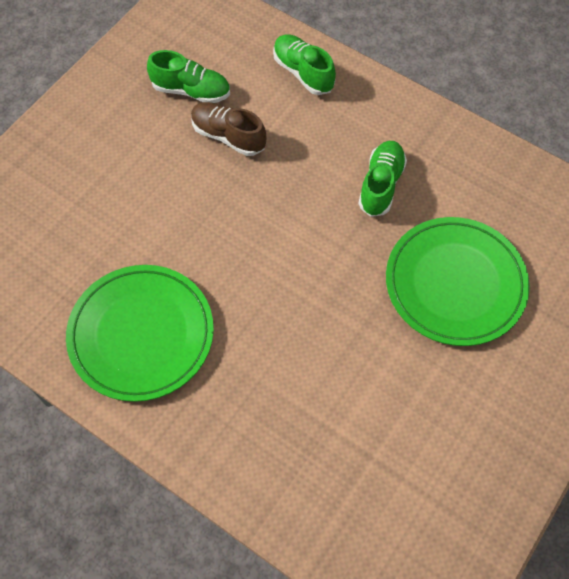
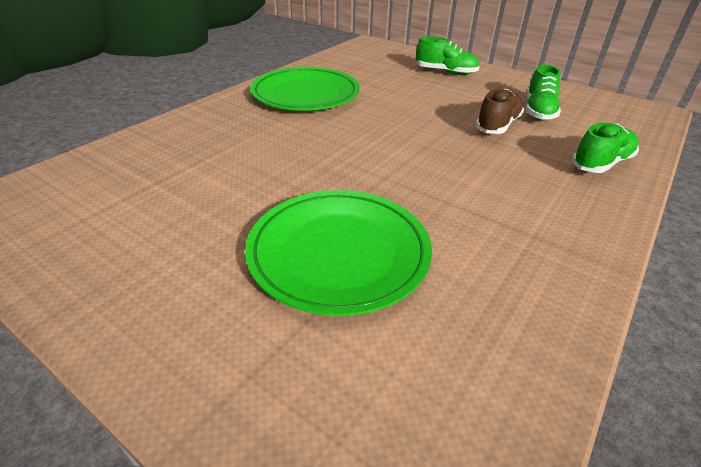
camera: 90 degrees right, 25 degrees down
green shoe [358,141,407,217] -> green shoe moved to [416,36,480,75]

